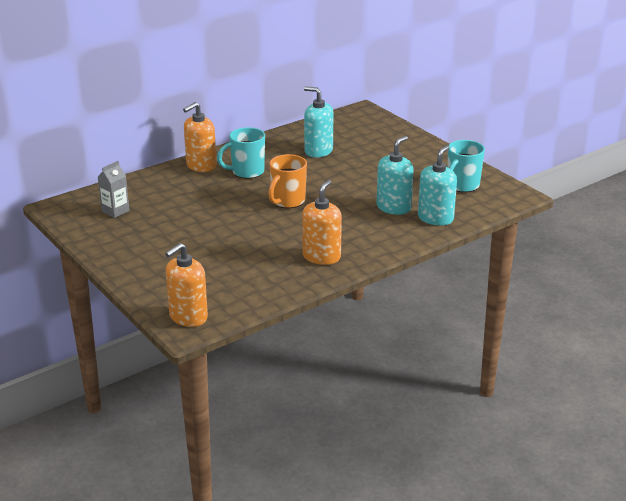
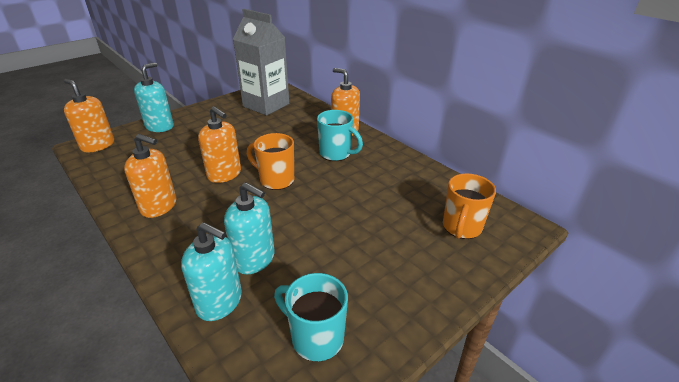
camera: 85 degrees right, 5 degrees up
grey carton [98,161,129,218] -> grey carton [233,9,289,116], size x2.22
turquoise mug [217,127,265,179] -> turquoise mug turned 150 degrees clockwise [317,110,363,161]
turquoise soap dispenser [304,86,333,158] -> turquoise soap dispenser moved to [134,62,174,132]
none -> orange soap dispenser [198,106,241,183]
none -> orange mug [443,173,496,239]

